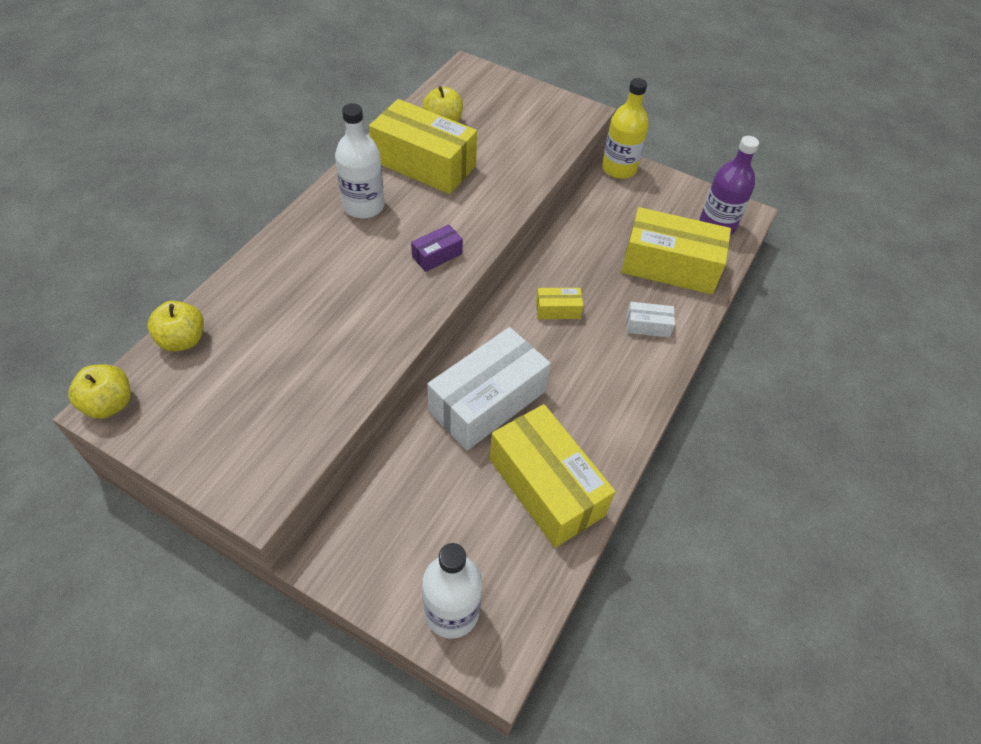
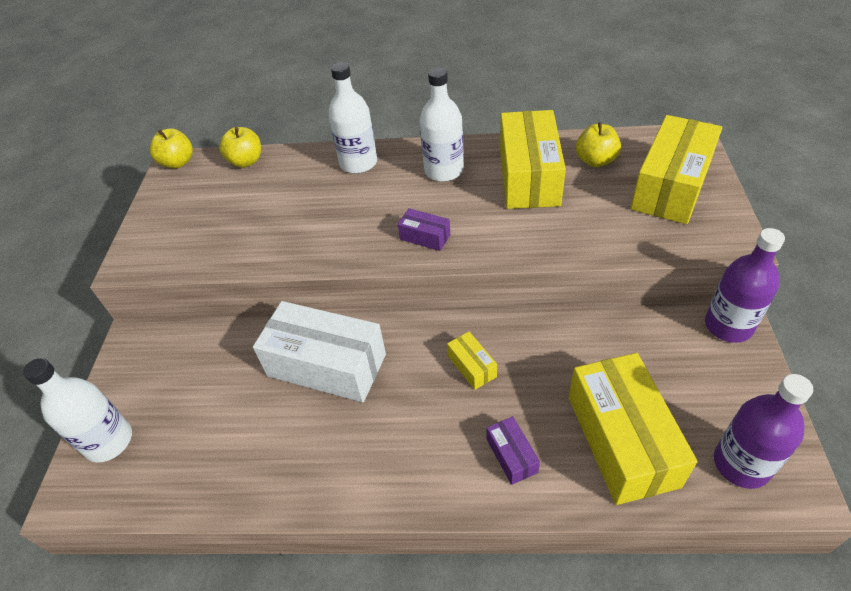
camera: 70 degrees right, 5 degrees down
yellow box [490,404,615,548] -> yellow box moved to [631,115,722,224]
yellow bottle [602,78,649,179] -> purple bottle [705,228,785,343]
white box [626,302,675,338] -> purple box [487,416,540,485]
none -> white bottle [328,62,377,174]

